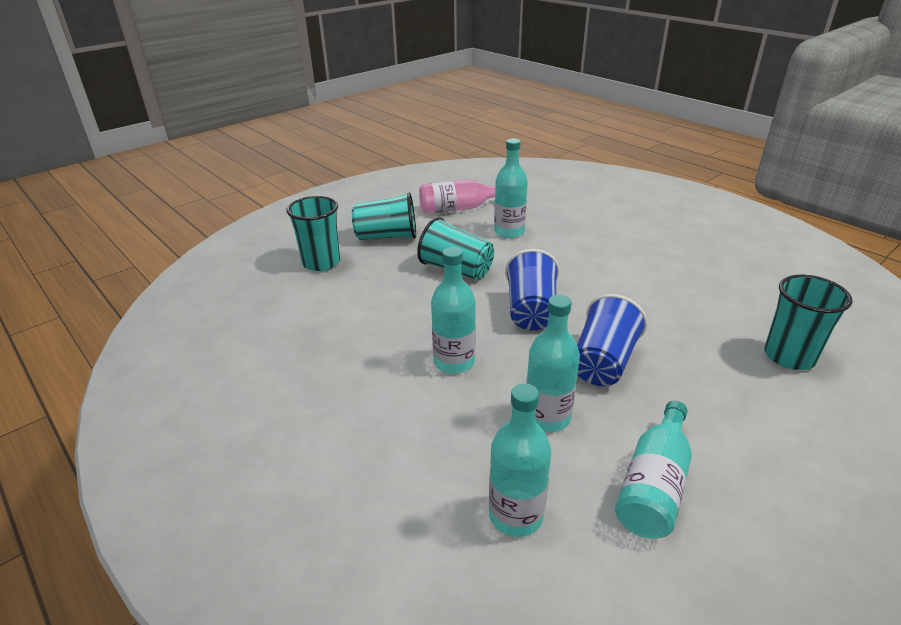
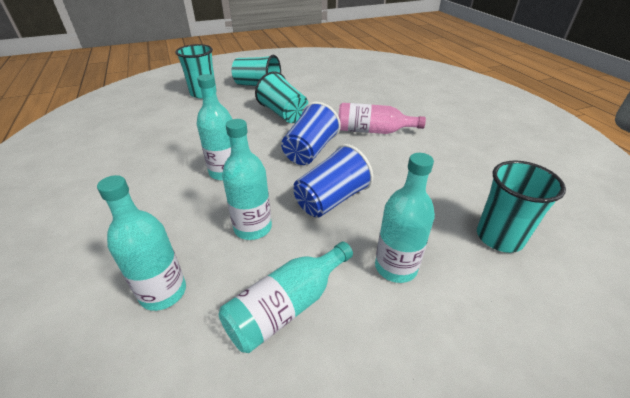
camera: 20 degrees right, 5 degrees up
pink bottle [419,180,495,214] -> pink bottle moved to [339,103,426,134]
turquoise bottle [494,139,528,238] -> turquoise bottle moved to [375,153,435,283]

